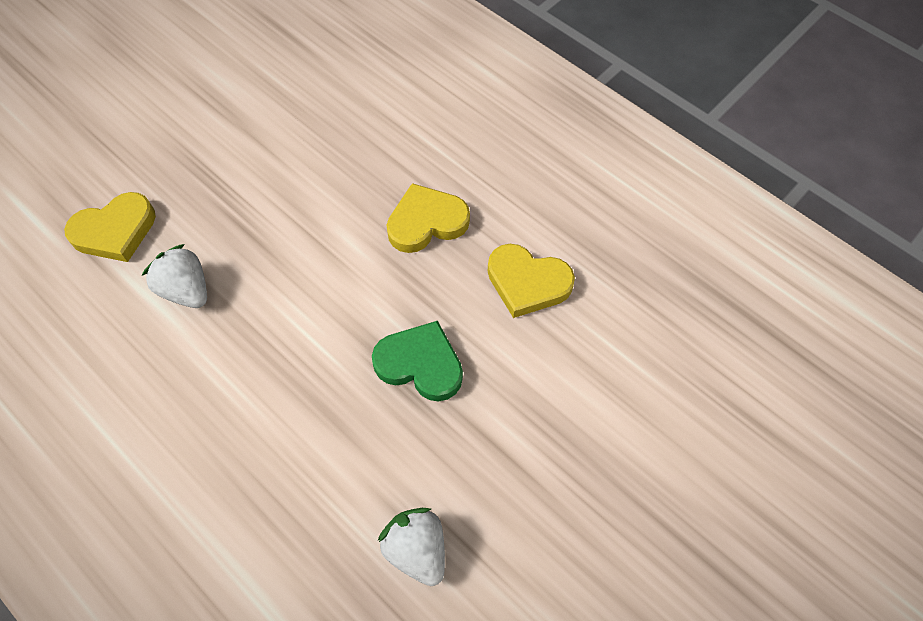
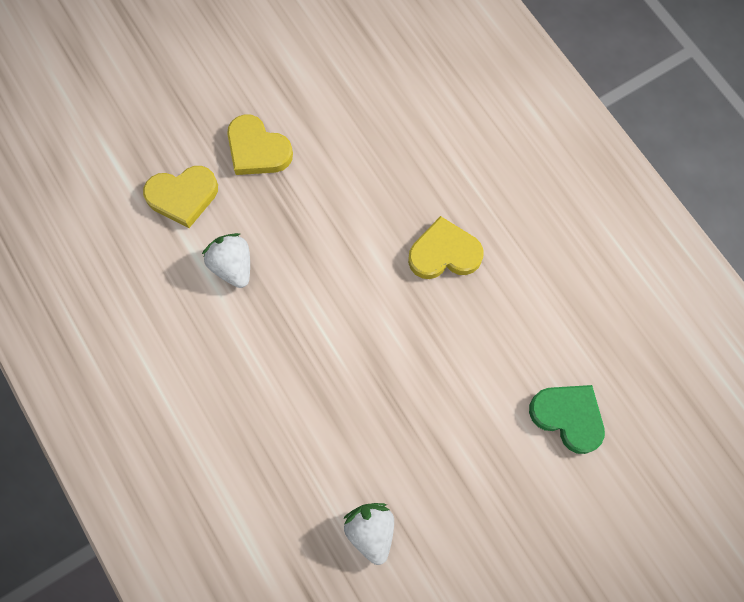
camera: 15 degrees right, 10 degrees up
green heart [372,321,463,402] -> green heart moved to [529,385,605,454]
yellow heart [488,244,575,318] -> yellow heart moved to [227,114,293,175]

